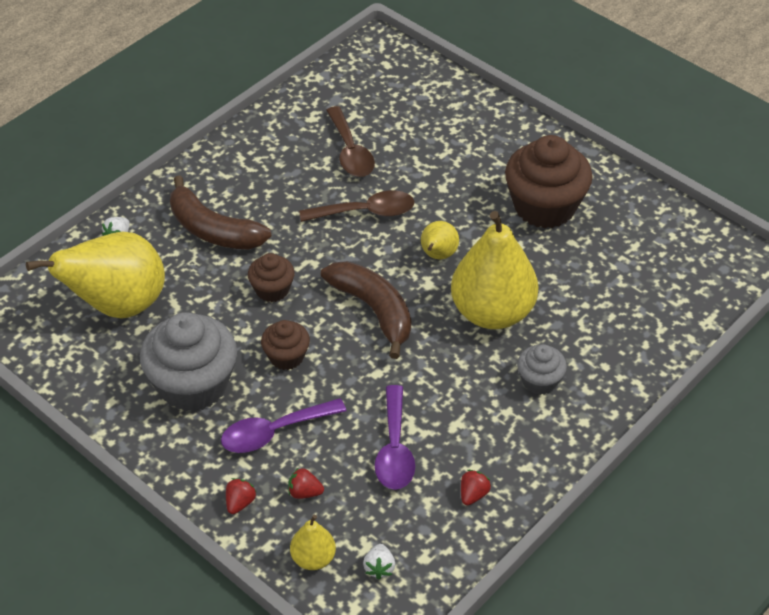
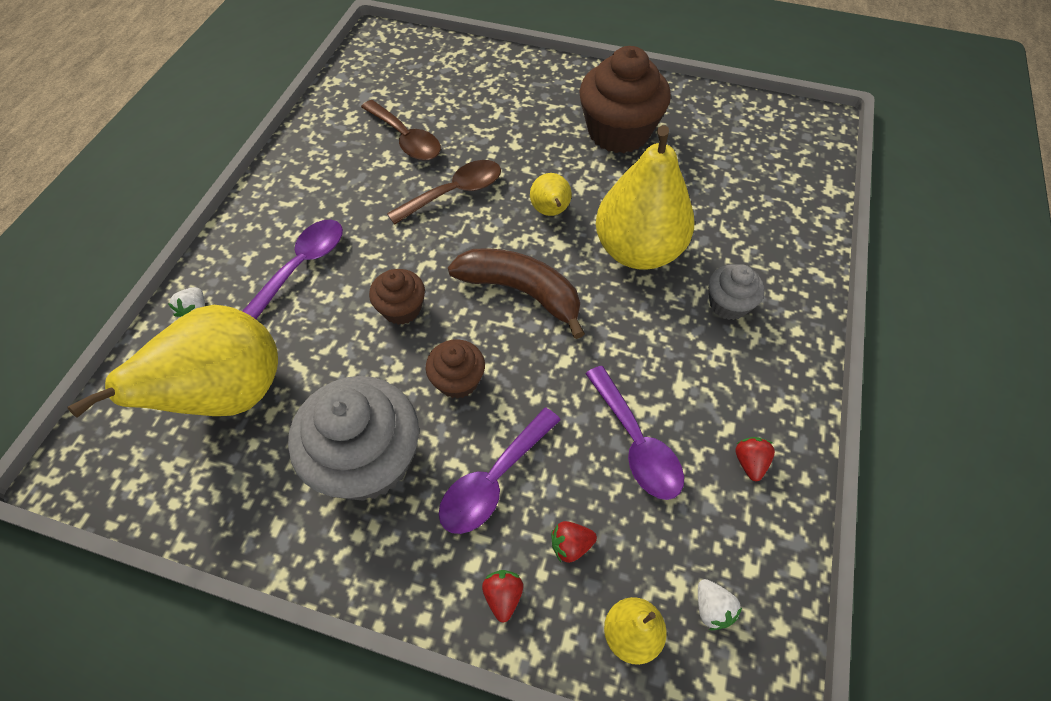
camera: 25 degrees left, 10 degrees up
brown banana [170,176,271,250] -> purple spoon [242,220,343,319]

